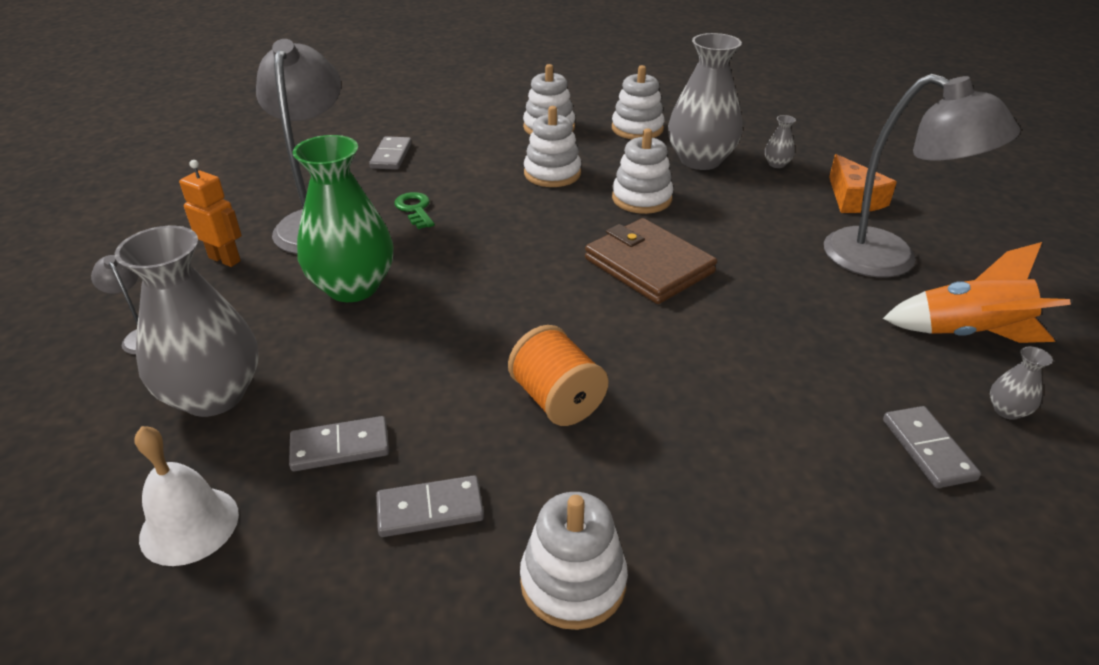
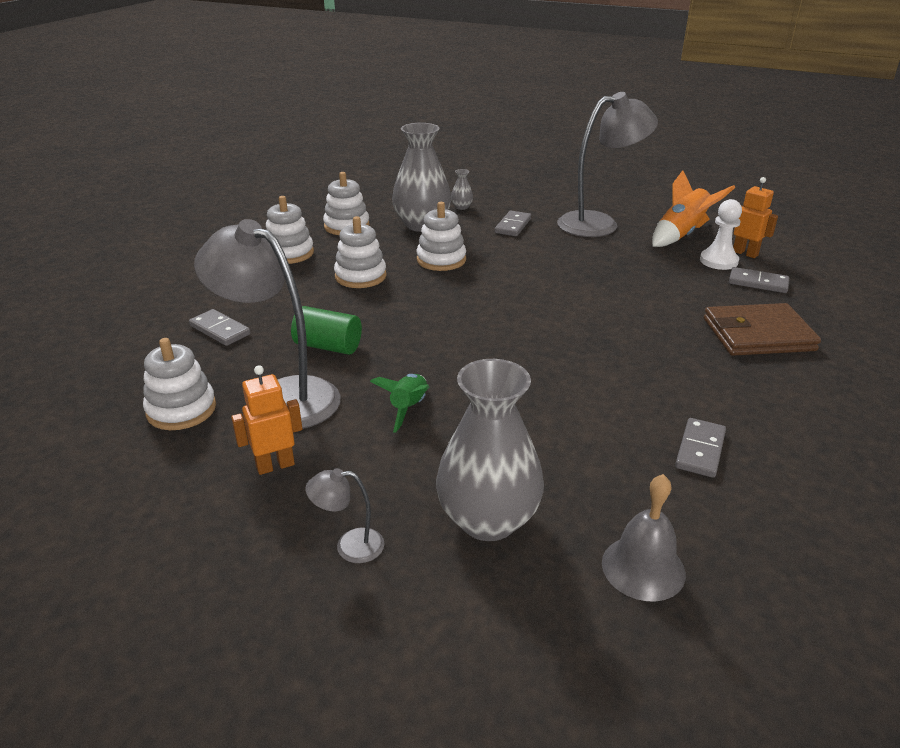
camera: 55 degrees left, 5 degrees down
white bell [135,426,239,566] -> grey bell [602,474,686,601]
grey domino [289,416,389,471] -> grey domino moved to [495,211,531,236]
green vase [293,135,394,302] -> green rocket [370,374,429,433]
green key [394,192,435,229] -> green cylinder [291,306,362,355]
orange spool [508,325,609,426] -> none
white stacking toy [520,492,628,630] -> white stacking toy moved to [143,338,216,430]
brown wallet [585,218,717,304] -> brown wallet moved to [704,303,821,356]
orange cheese [829,154,897,213] -> none
grey vase [990,346,1053,420] -> orange robot [733,177,778,258]
none -> white pawn [700,199,742,270]

